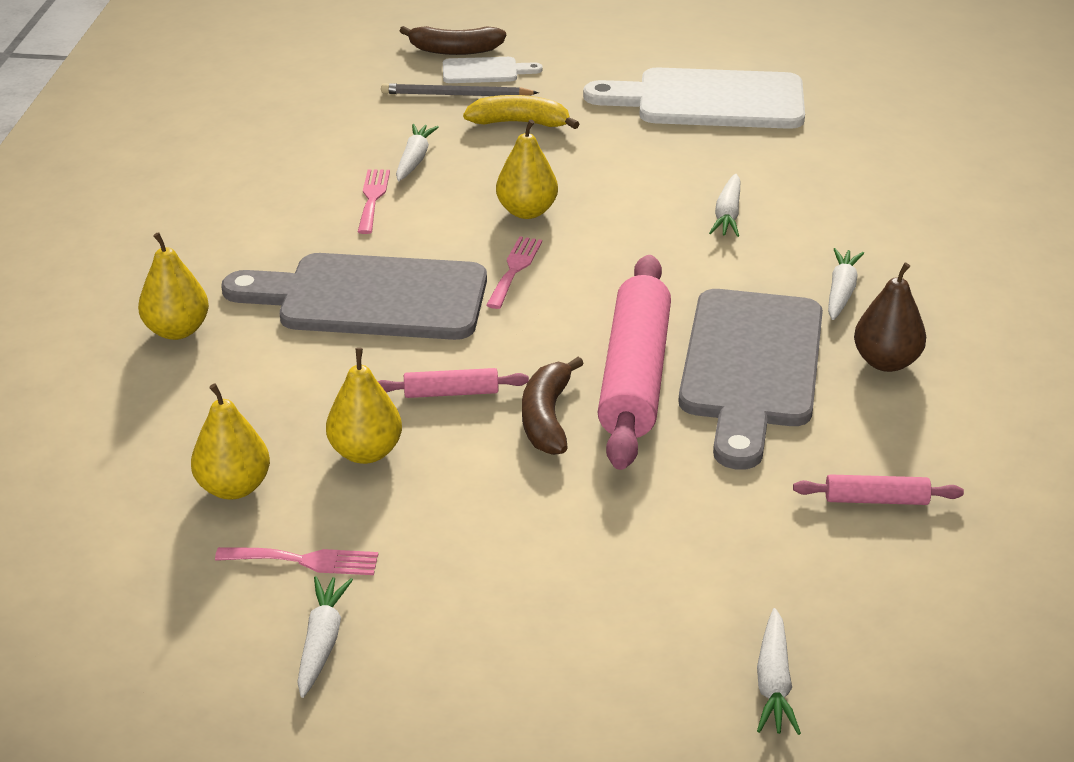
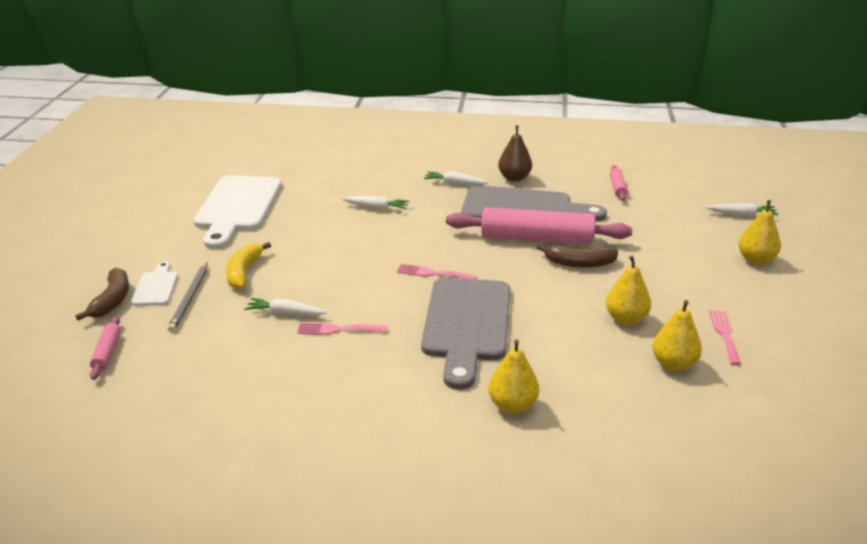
camera: 90 degrees left, 5 degrees down
white carrot [297,576,353,698] -> none
pink rolling pin [378,368,529,398] -> pink rolling pin moved to [90,316,121,380]
yellow pear [496,119,558,219] -> yellow pear moved to [738,200,781,265]

